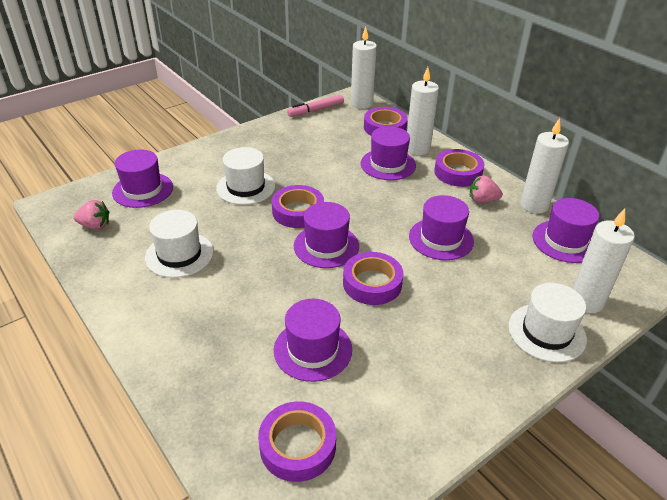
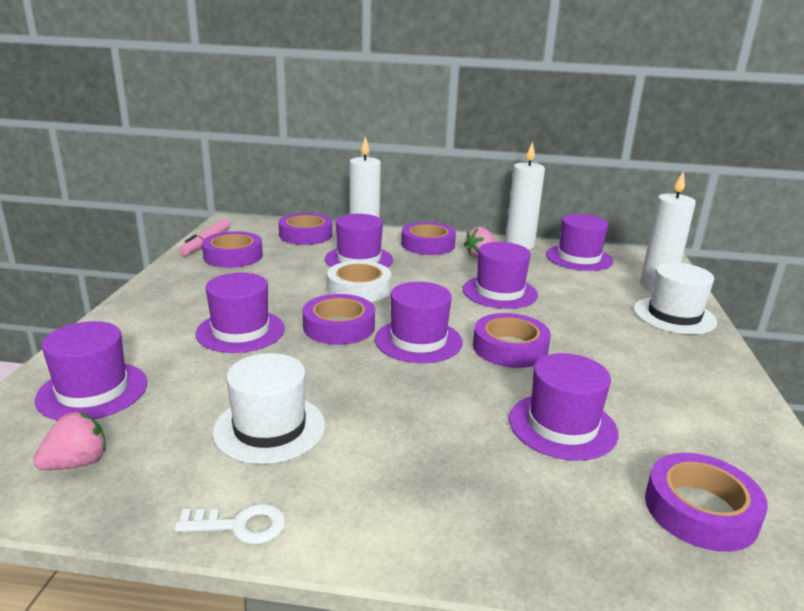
camera: 45 degrees left, 15 degrees down
white hat [216,147,275,205] -> purple hat [195,273,285,353]
white candle [351,27,377,109] -> none
none -> white key [174,504,286,545]
none -> purple tape [202,231,263,268]
none -> white tape [327,261,391,302]

